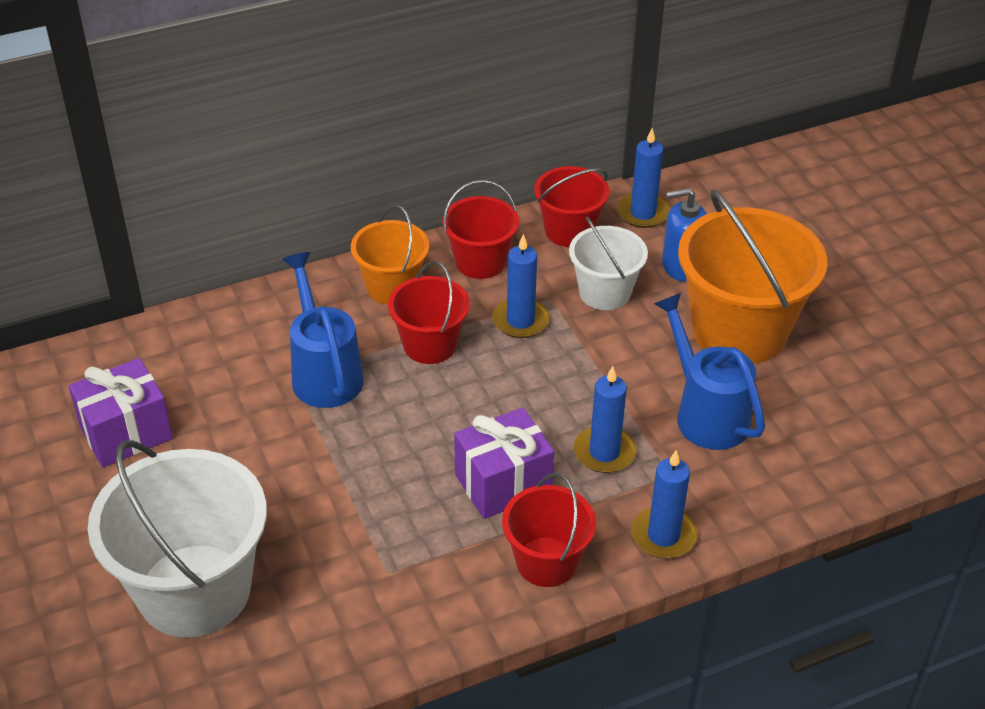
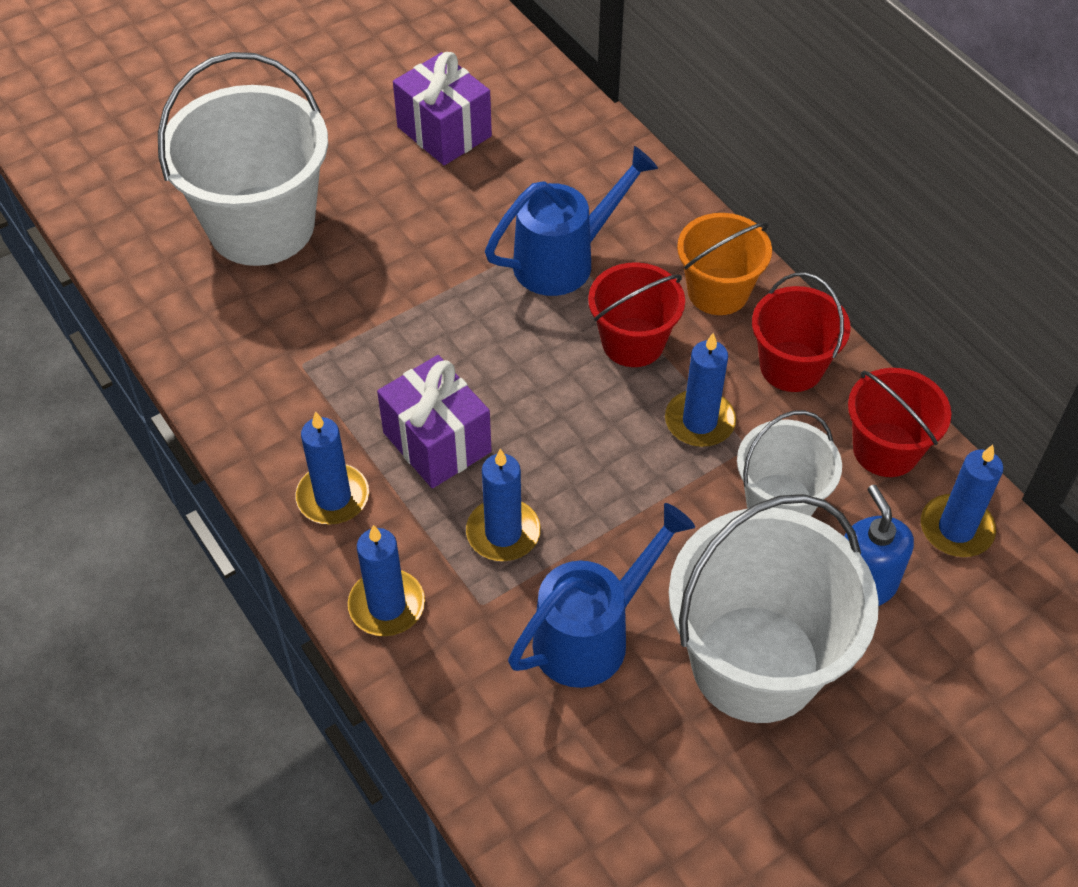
camera: 80 degrees right, 10 degrees up
red bucket [502,473,596,587] -> blue candle [295,411,369,525]
orange bucket [678,189,827,364] -> white bucket [669,494,879,723]

